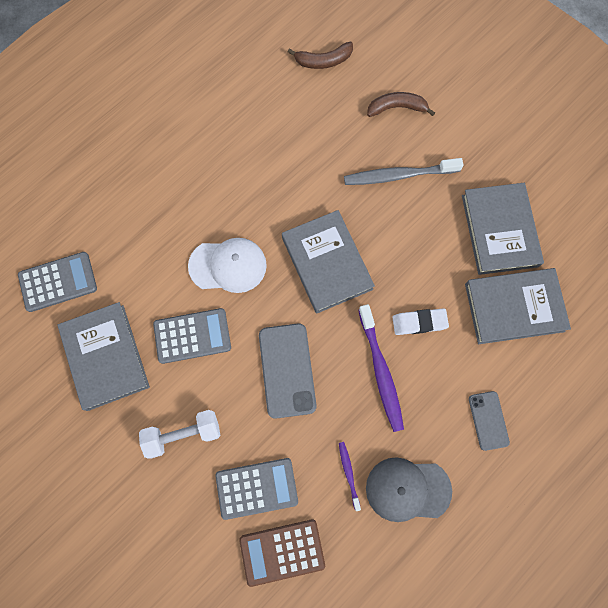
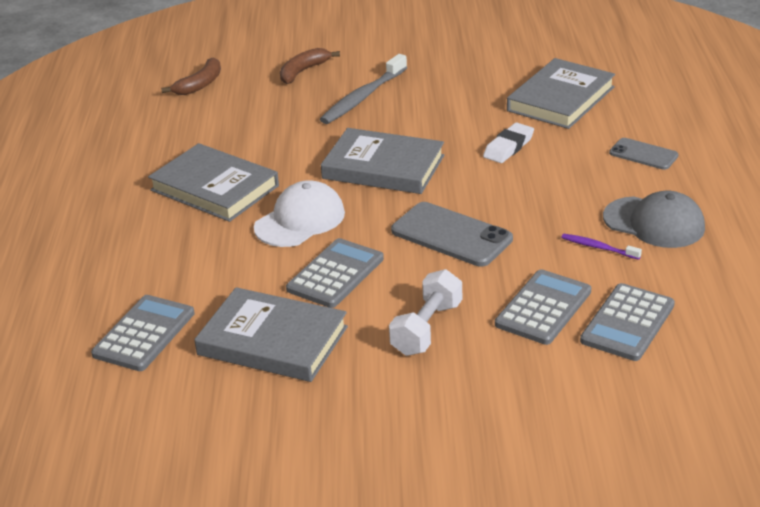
camera: 45 degrees left, 40 degrees down
brown calculator [239,519,325,587] -> grey calculator [580,283,675,361]
purple toothbrush [358,304,404,432] -> none
grey cap [366,457,452,522] -> grey cap turned 105 degrees counterclockwise [603,191,705,248]
grey book [462,183,544,275] -> grey book moved to [148,143,279,222]

